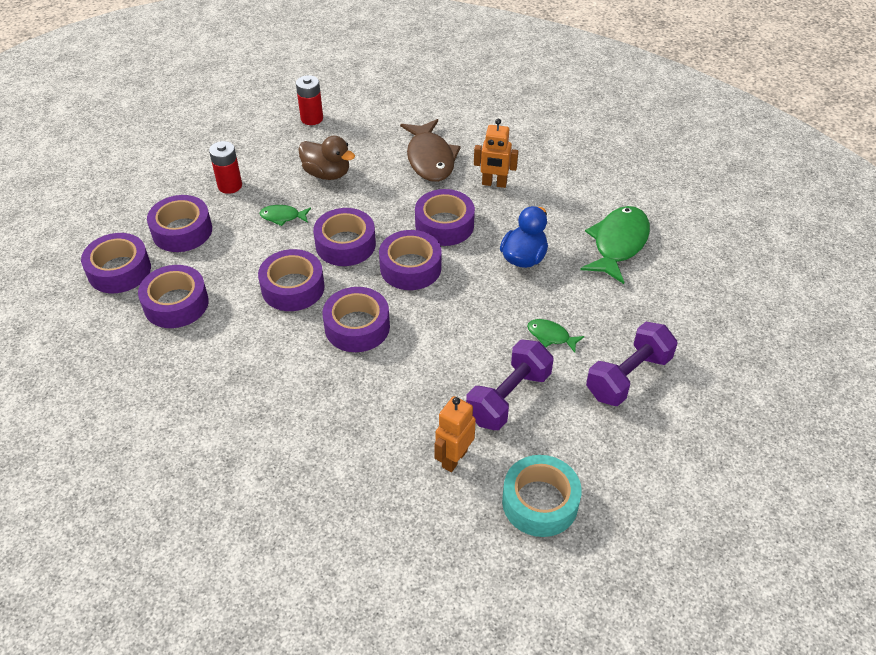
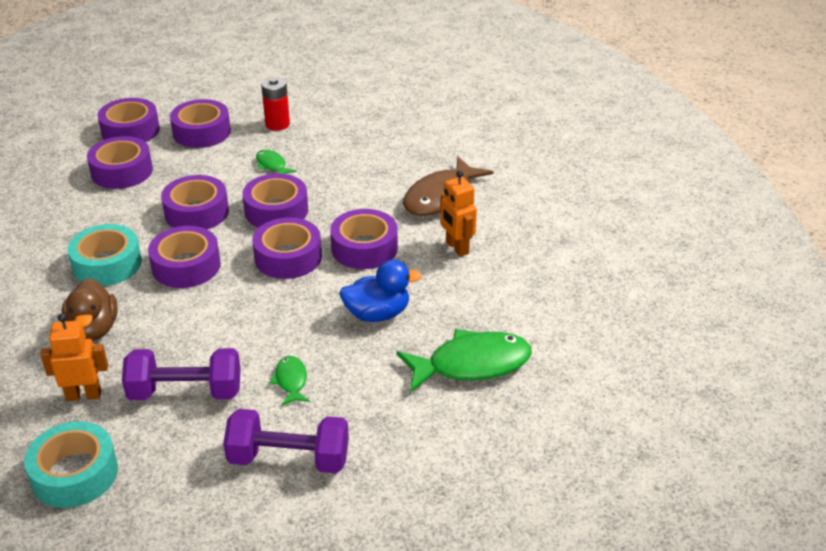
camera: 50 degrees right, 10 degrees down
red battery [296,75,323,125] -> none
brown duck [298,136,355,180] -> brown duck moved to [62,278,118,341]
none -> turquoise tape [67,224,142,286]

